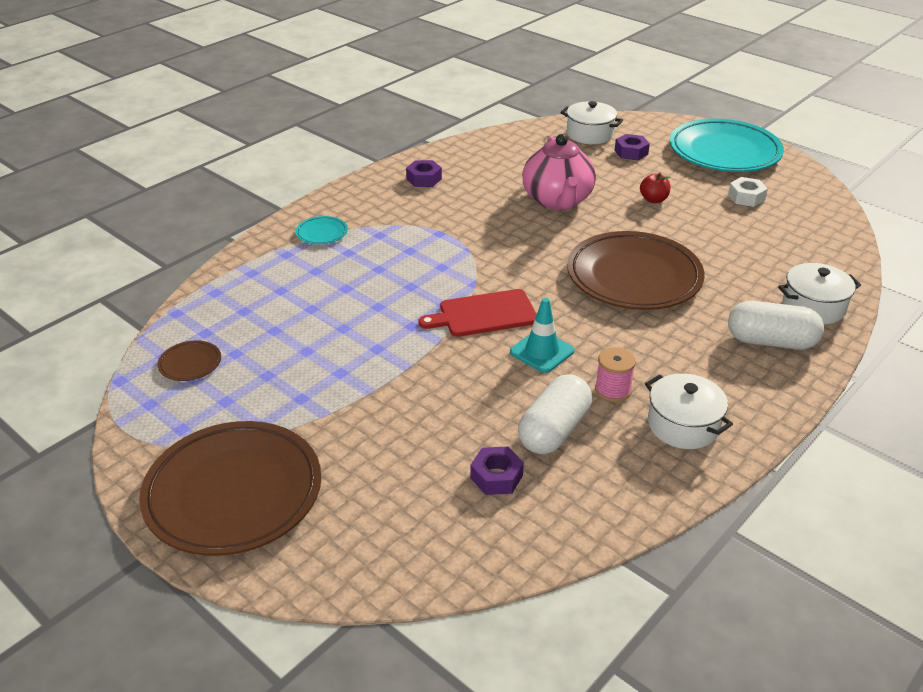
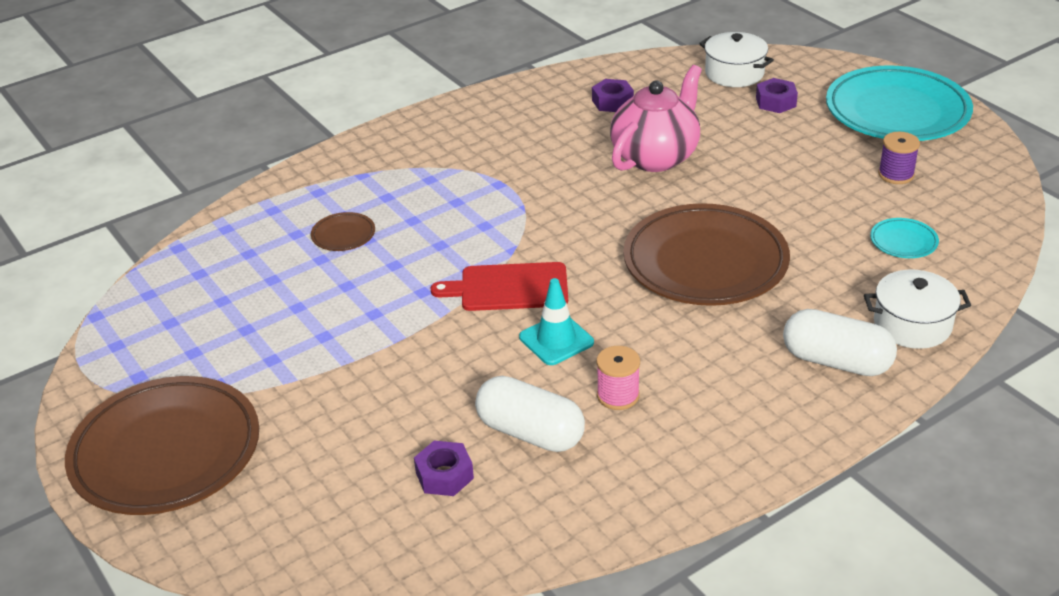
camera: 15 degrees right, 0 degrees up
brown plate [158,340,221,381] -> brown plate moved to [311,212,375,251]
turquoise plate [296,216,348,244] -> turquoise plate moved to [870,218,939,258]
purple nut [406,160,442,187] -> purple nut moved to [592,79,634,112]
white capsule [518,374,592,454] -> white capsule turned 75 degrees clockwise [475,376,585,452]
pink teapot [522,134,596,210] -> pink teapot turned 150 degrees counterclockwise [610,65,702,172]
red apple [640,172,670,203] -> none
white pot [645,374,733,449] -> none
white nut [728,177,768,207] -> purple spool [878,132,920,184]

